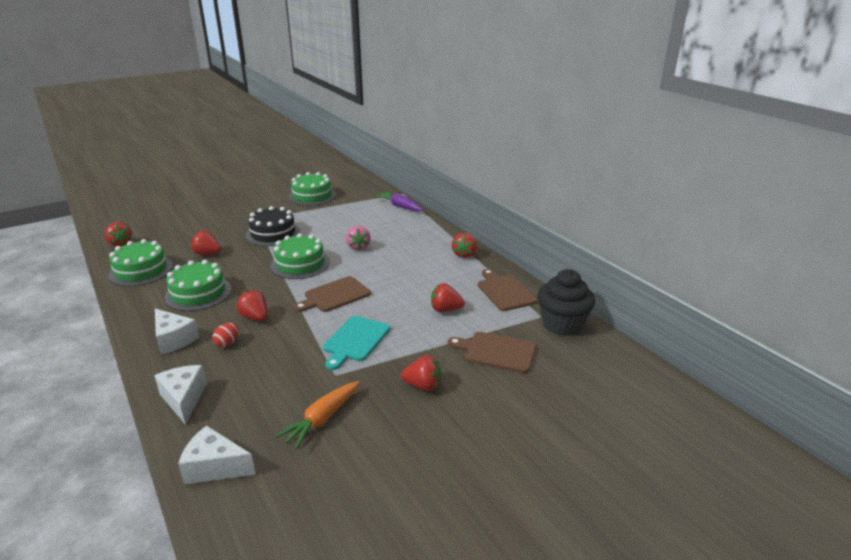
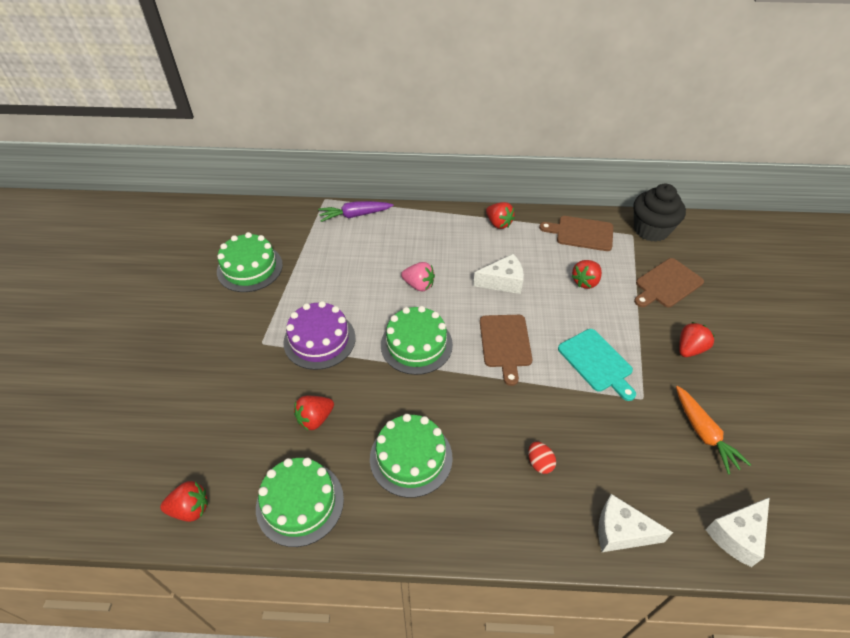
camera: 55 degrees left, 20 degrees up
white cheese [155,309,199,355] -> white cheese moved to [473,254,524,294]
red strawberry [237,290,267,321] -> none
black cake [246,206,300,246] -> purple cake [283,301,356,370]

